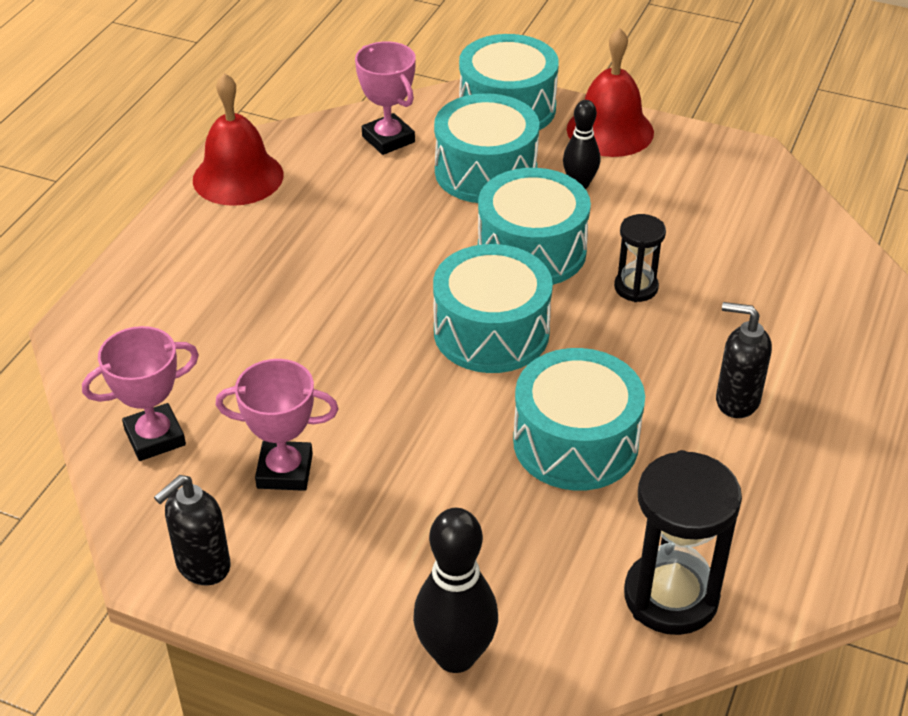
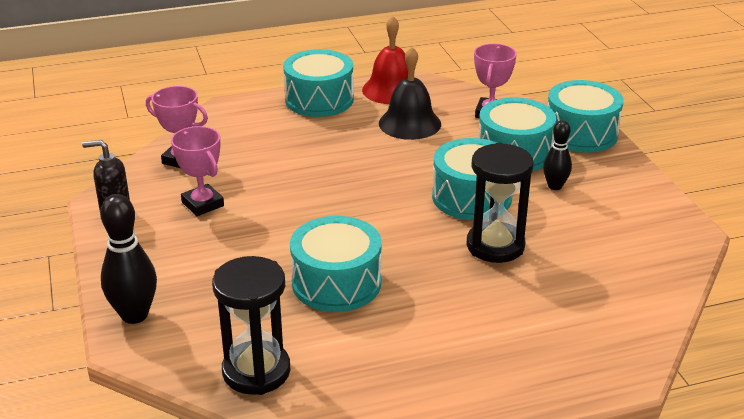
camera: 50 degrees right, 10 degrees down
turquoise drum [433,244,553,373] -> turquoise drum moved to [283,49,354,117]
red bell [567,28,654,157] -> none
black hourglass [614,214,666,302] -> black hourglass [467,143,534,263], size x1.75
black soap dispenser [716,302,772,418] -> none
none -> black bell [379,47,441,140]

